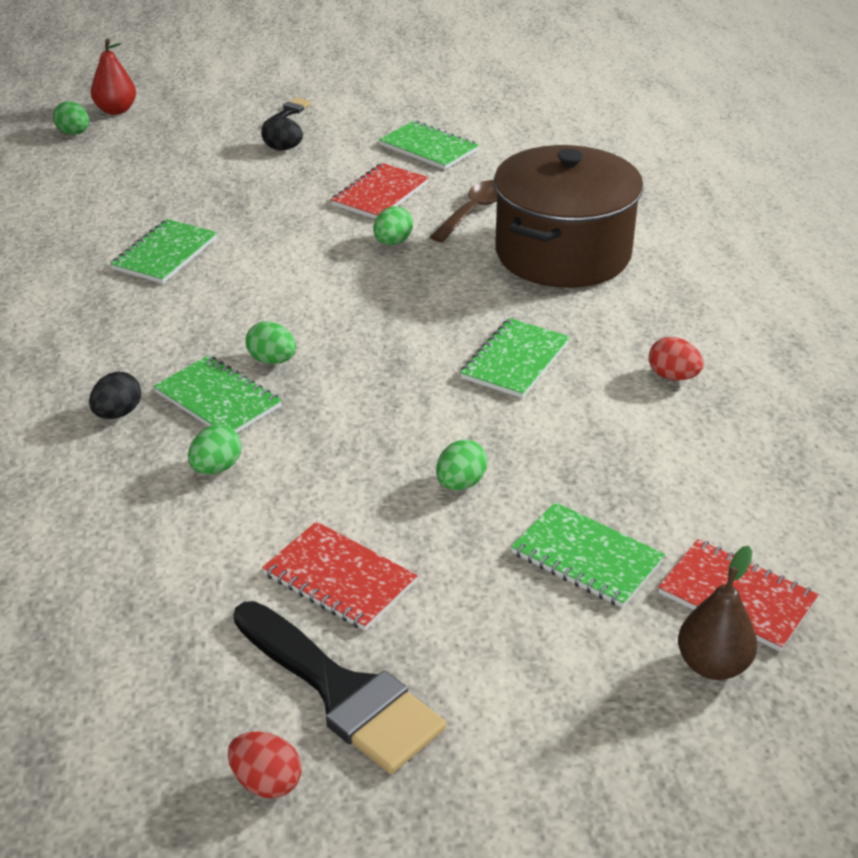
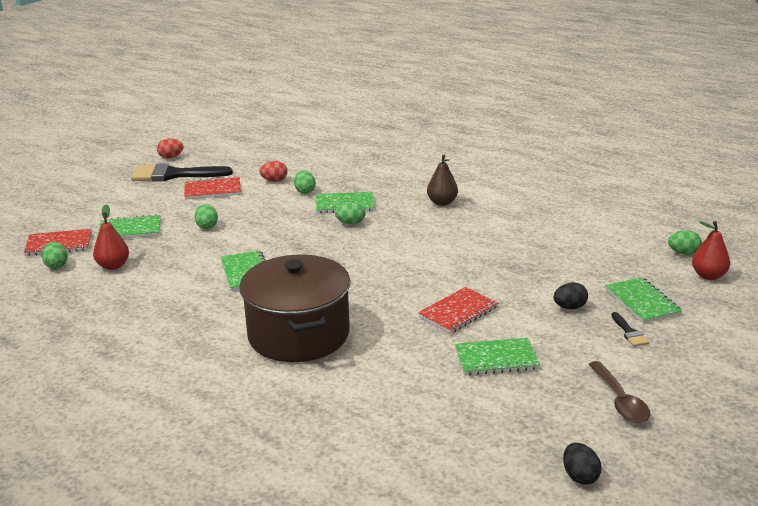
camera: 135 degrees right, 10 degrees down
black egg [89,372,141,419] -> black egg moved to [563,443,601,485]
green notebook [111,219,217,284] -> green notebook moved to [605,277,682,323]
red notebook [331,163,429,219] -> red notebook turned 60 degrees clockwise [418,287,498,334]
green egg [373,206,413,245] -> green egg moved to [42,242,68,269]
brown spoon [430,180,497,242] -> brown spoon moved to [588,361,650,423]
red egg [649,337,704,381] -> red egg moved to [259,161,288,182]
brown pear [678,546,757,680] -> brown pear moved to [427,154,458,206]
none -> red pear [93,205,129,270]

